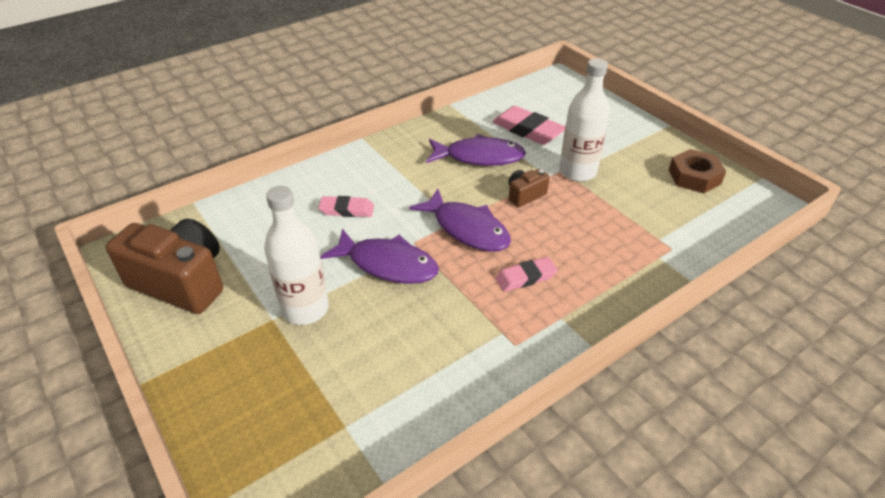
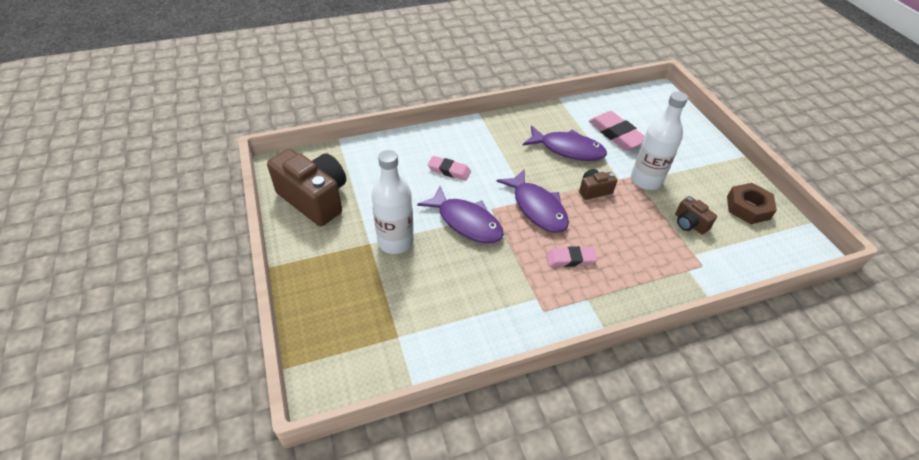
camera: 15 degrees right, 5 degrees up
none -> brown camera [675,196,717,234]

